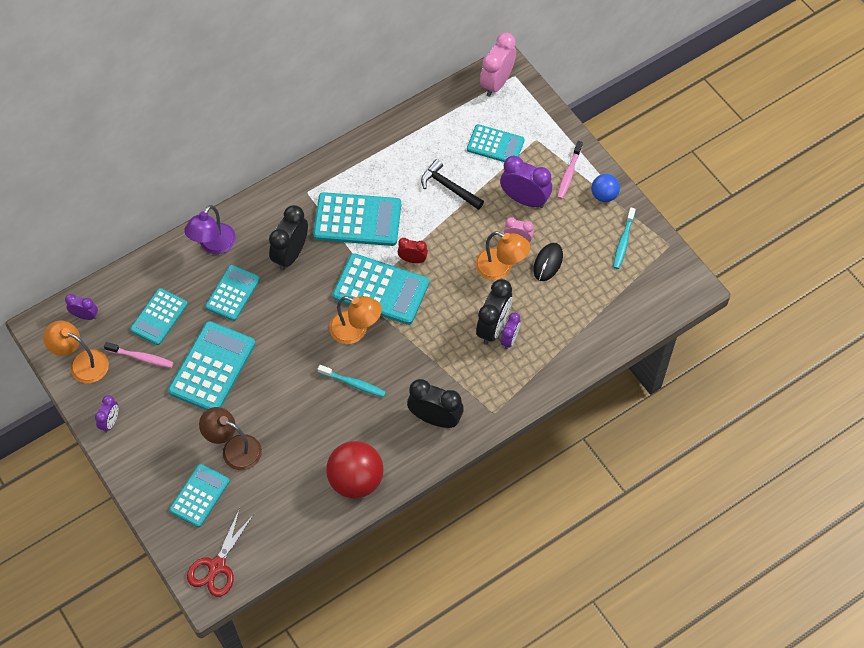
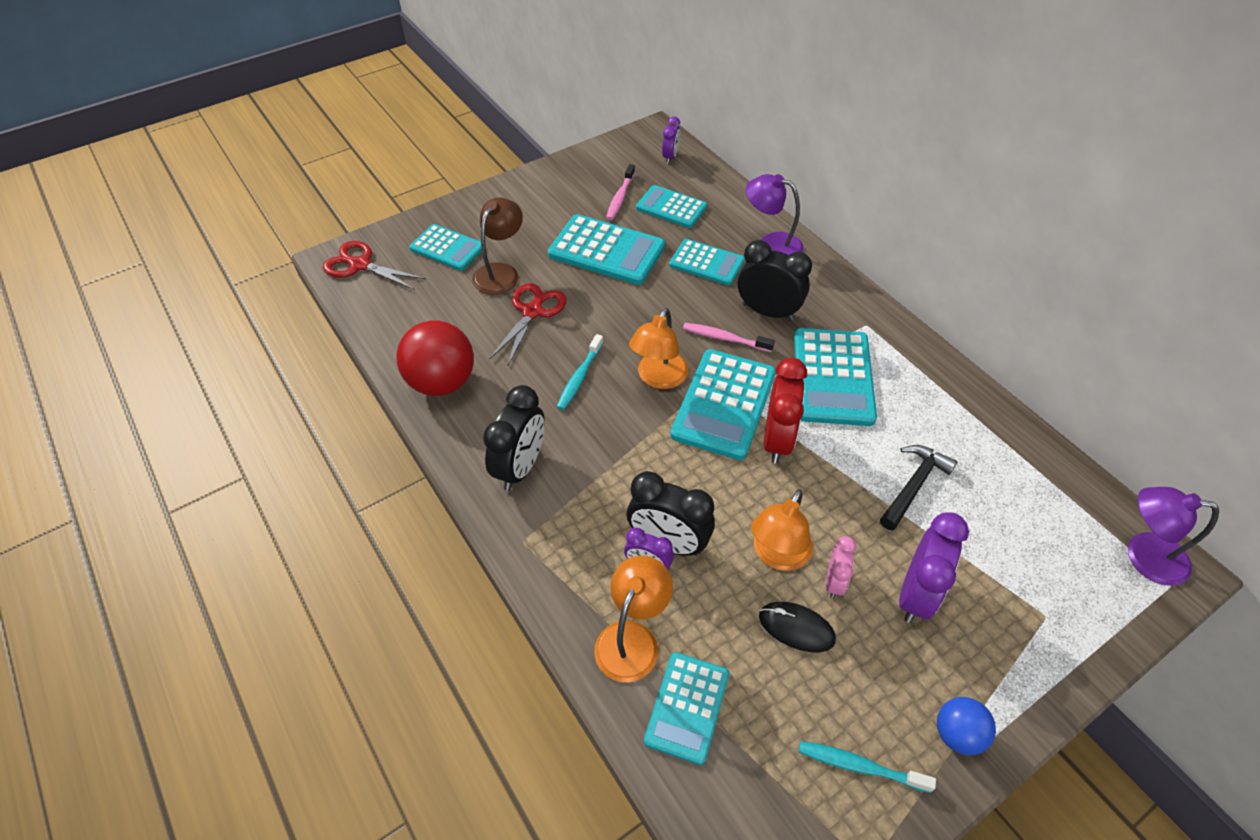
camera: 90 degrees right, 10 degrees down
orange lamp [43,321,109,383] -> orange lamp moved to [594,555,673,682]
purple clock [95,395,118,433] -> none
red clock [398,238,428,263] -> red clock [764,358,807,463], size x1.78
turquoise calculator [467,124,525,162] -> turquoise calculator moved to [644,652,729,765]
pink clock [480,33,516,97] -> purple lamp [1128,487,1219,586]
pink toothbrush [557,141,583,199] -> pink toothbrush moved to [683,323,775,352]
none -> red scissors [489,283,567,365]

